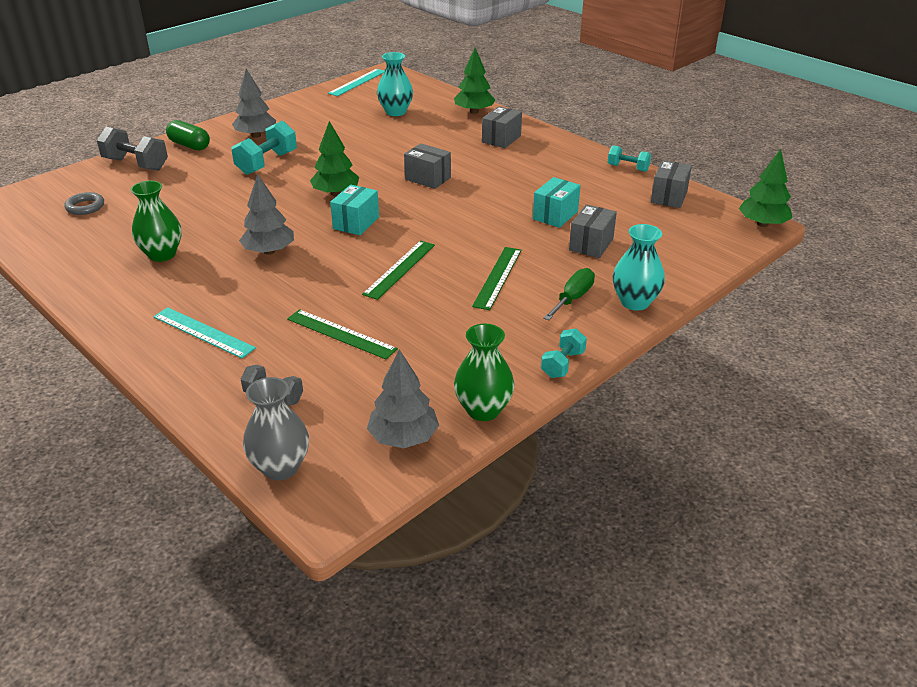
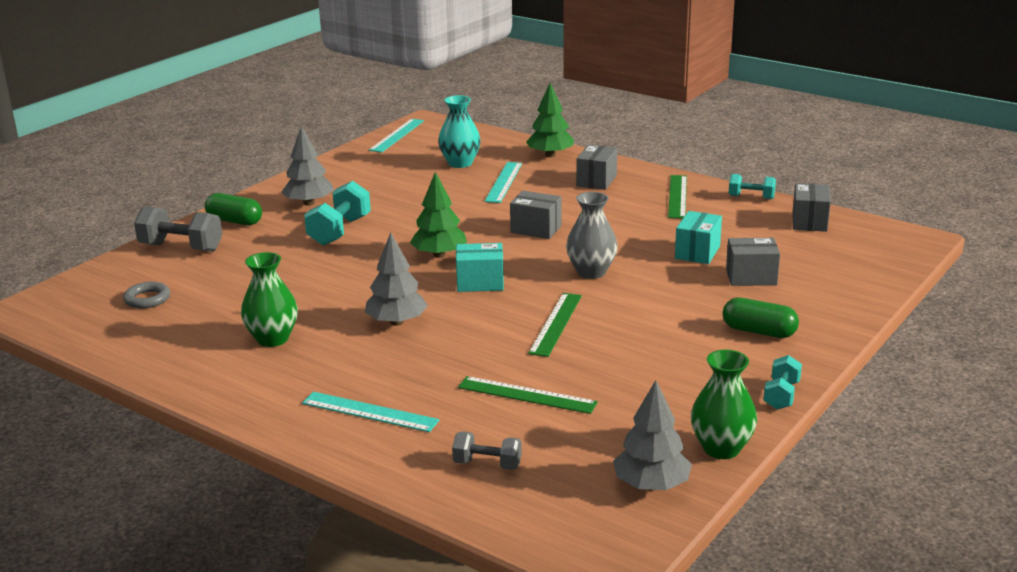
camera: 10 degrees left, 10 degrees down
grey vase [243,377,309,481] -> grey vase moved to [566,192,618,279]
turquoise box [330,185,379,235] -> turquoise box turned 75 degrees clockwise [456,243,504,292]
green ruler [472,247,521,310] -> green ruler moved to [668,175,687,219]
green screwdriver [543,268,595,320] -> green capsule [723,298,799,338]
grey box [569,204,617,258] -> grey box turned 75 degrees clockwise [726,238,780,286]
turquoise vase [613,224,665,310] -> none
green tree [739,149,792,227] -> none
none -> turquoise ruler [484,162,522,203]

